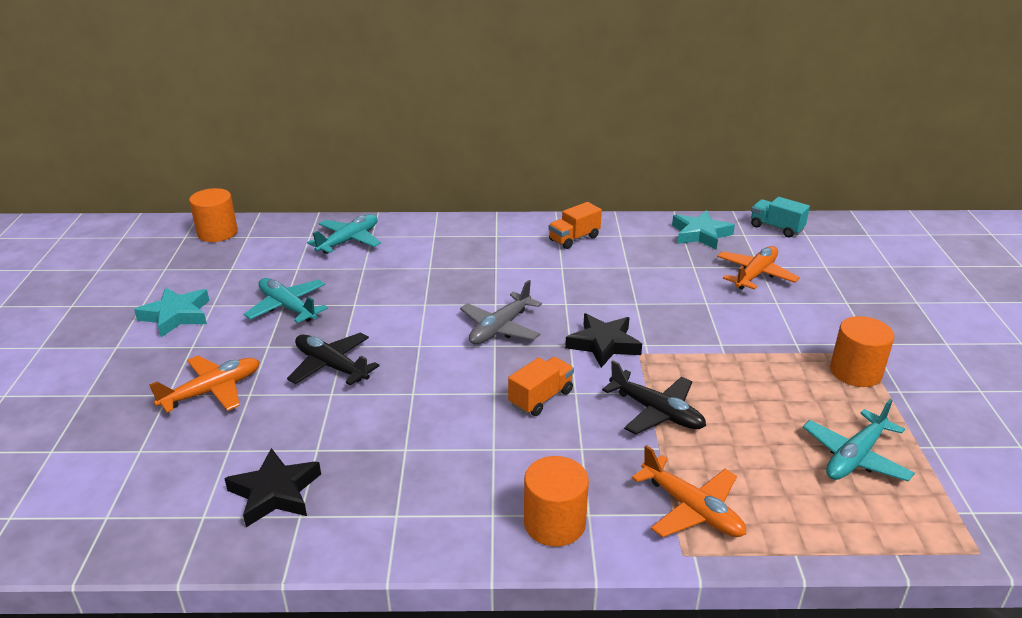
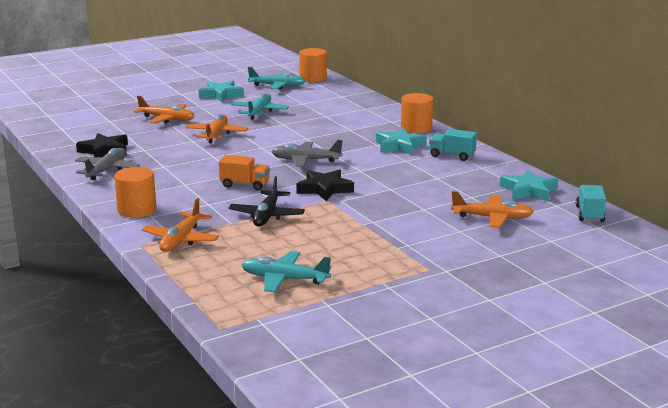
camera: 60 degrees right, 10 degrees down
black plane [287,333,379,385] -> orange plane [185,114,248,143]
turquoise plane [307,214,381,254] -> turquoise plane moved to [248,67,306,90]
orange truck [549,202,602,249] -> turquoise truck [429,129,477,161]
orange cylinder [830,316,894,387] -> orange cylinder moved to [401,93,433,133]
none -> grey plane [75,148,140,180]
none -> turquoise star [376,128,427,155]

